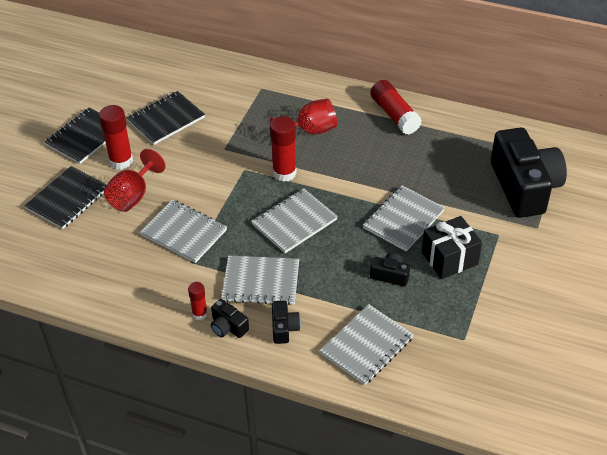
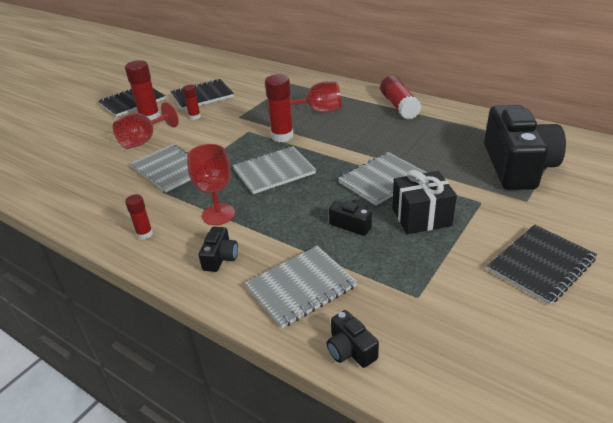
camera: 15 degrees right, 10 degrees down
black notebook [24,166,107,229] -> black notebook moved to [487,224,597,305]
black camera [211,299,249,338] -> black camera moved to [327,310,379,368]
grey notebook [221,255,299,305] -> red goblet [187,144,235,225]
none -> red glue stick [183,85,201,120]

